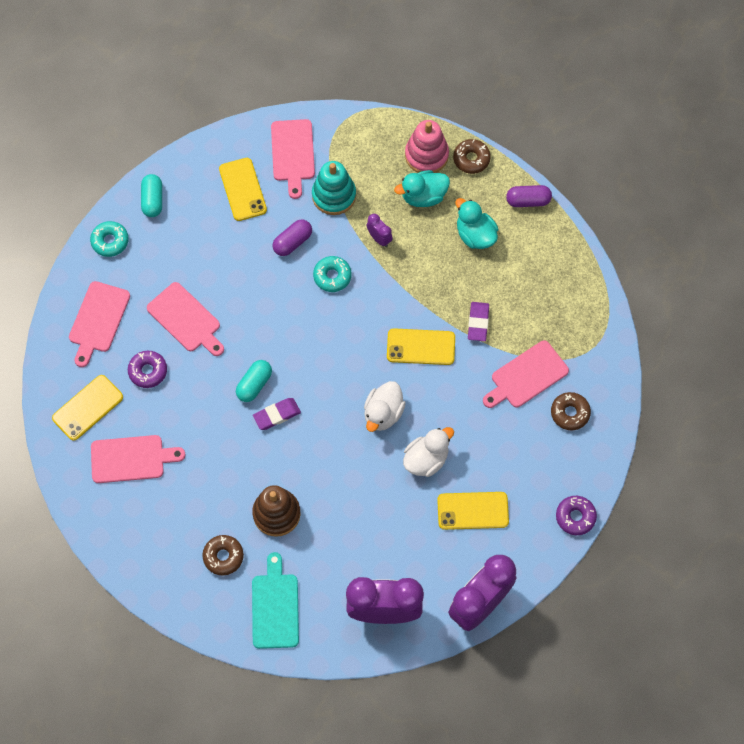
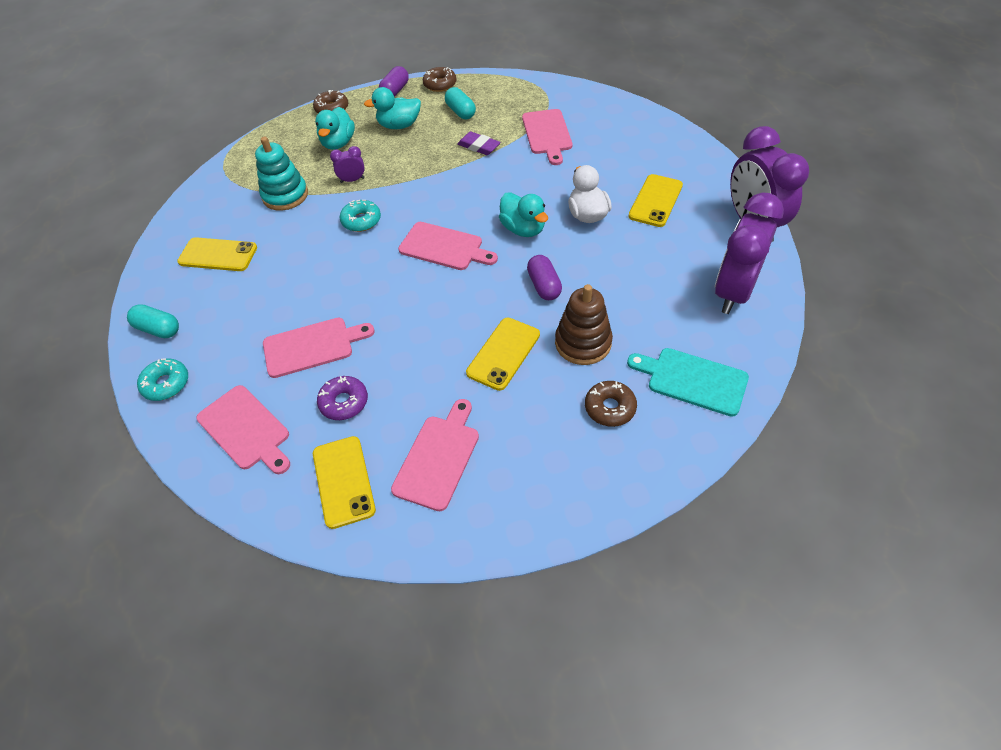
camera: 60 degrees left, 15 degrees down
turquoise capsule [236,360,272,402] -> turquoise capsule moved to [445,87,476,119]
purple eraser [253,398,301,430] -> none
pink cutting board [271,119,315,199] -> pink cutting board moved to [398,222,498,270]
purple capsule [273,219,312,256] -> purple capsule moved to [527,255,562,300]
white duck [364,381,406,432] -> turquoise duck [499,192,548,237]
yellow phone [387,328,455,365] -> yellow phone moved to [466,318,540,391]
pink stacking toy [405,120,449,173] -> none
brown donut [551,392,591,430] -> brown donut moved to [423,67,457,92]
purple donut [556,496,597,535] -> none

